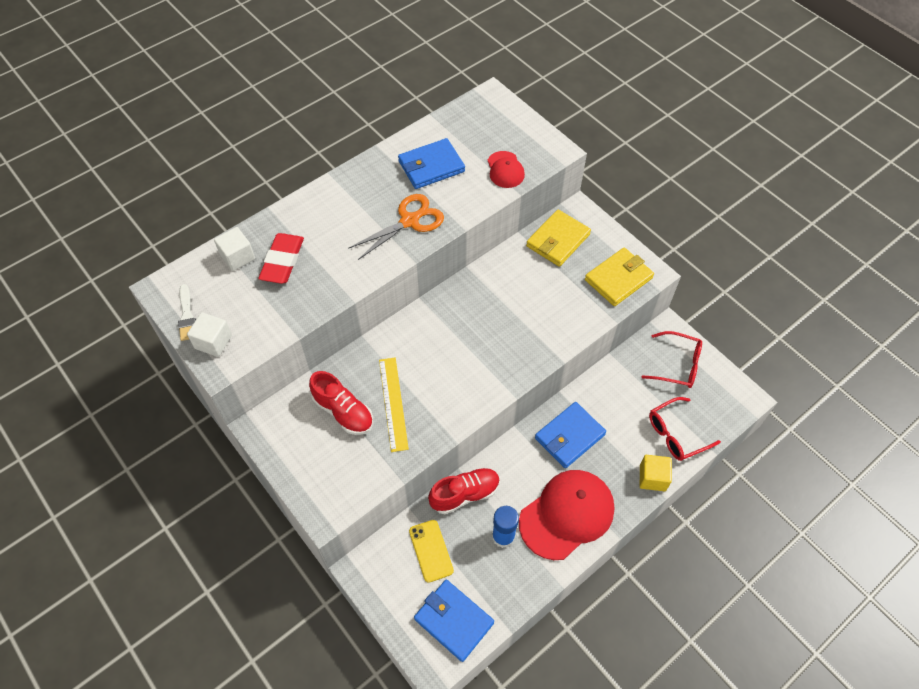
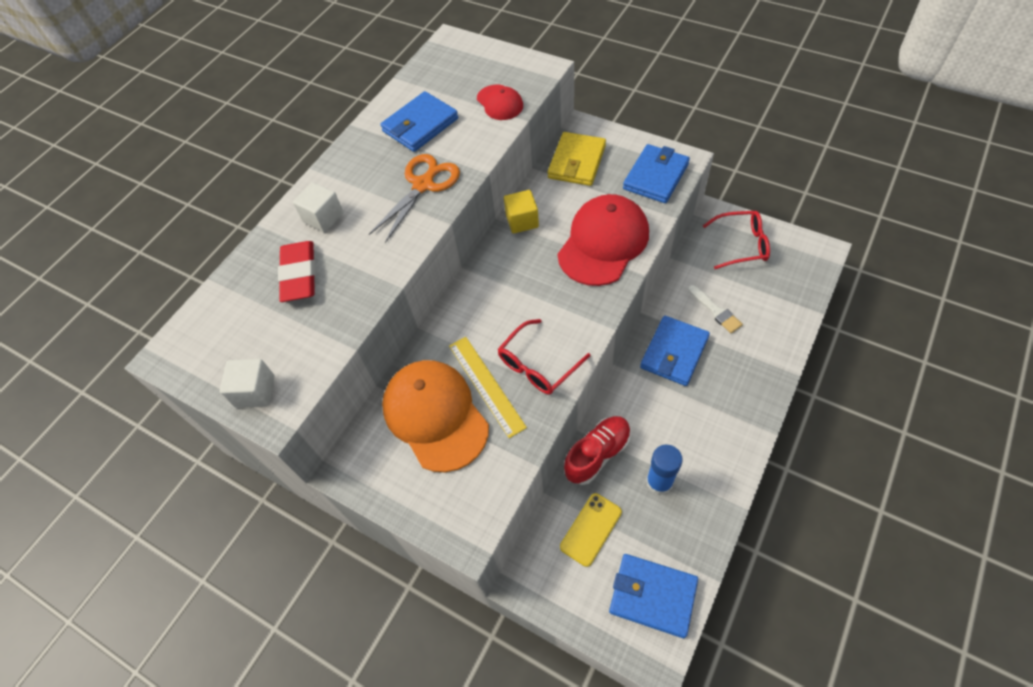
camera: 15 degrees left, 0 degrees up
white brush [178,284,196,341] -> white brush moved to [688,285,743,333]
white cube [214,227,255,271] -> white cube moved to [293,182,344,232]
red shoe [309,371,373,435] -> orange cap [382,360,489,472]
yellow phone [409,520,454,583] -> yellow phone turned 75 degrees clockwise [560,493,622,567]
red cap [519,470,615,560] -> red cap moved to [557,194,649,286]
yellow wallet [585,248,654,306] -> blue wallet [623,144,690,203]
yellow cube [640,455,672,491] -> yellow cube moved to [504,190,539,234]
red glasses [649,397,721,461] -> red glasses moved to [498,319,590,395]

